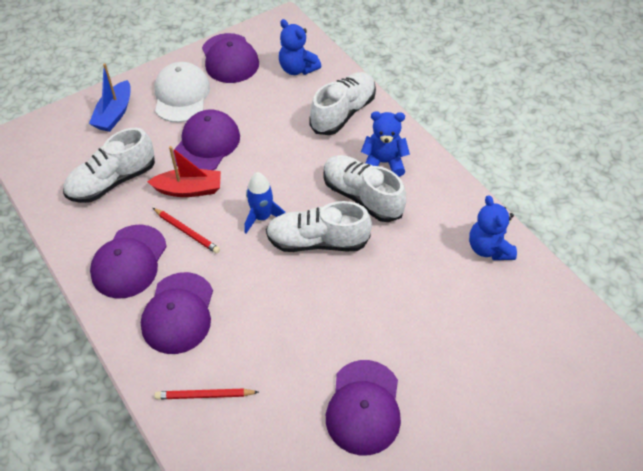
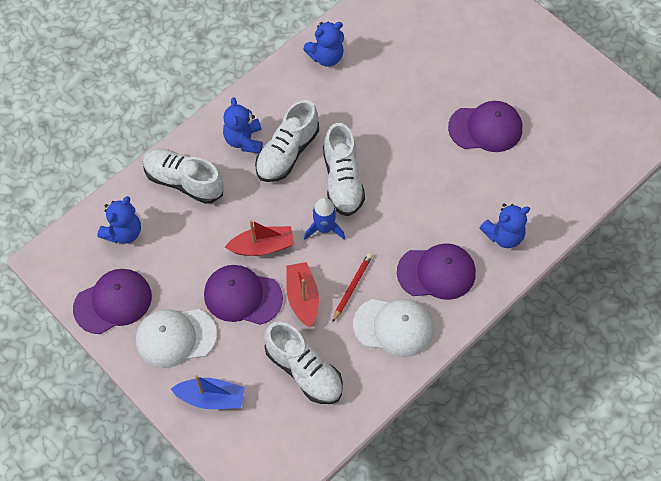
camera: 100 degrees left, 10 degrees up
purple cap [90,225,167,299] -> white cap [353,299,434,357]
red pencil [154,389,259,399] -> blue teddy bear [480,204,530,248]
none -> red boat [225,220,294,256]

